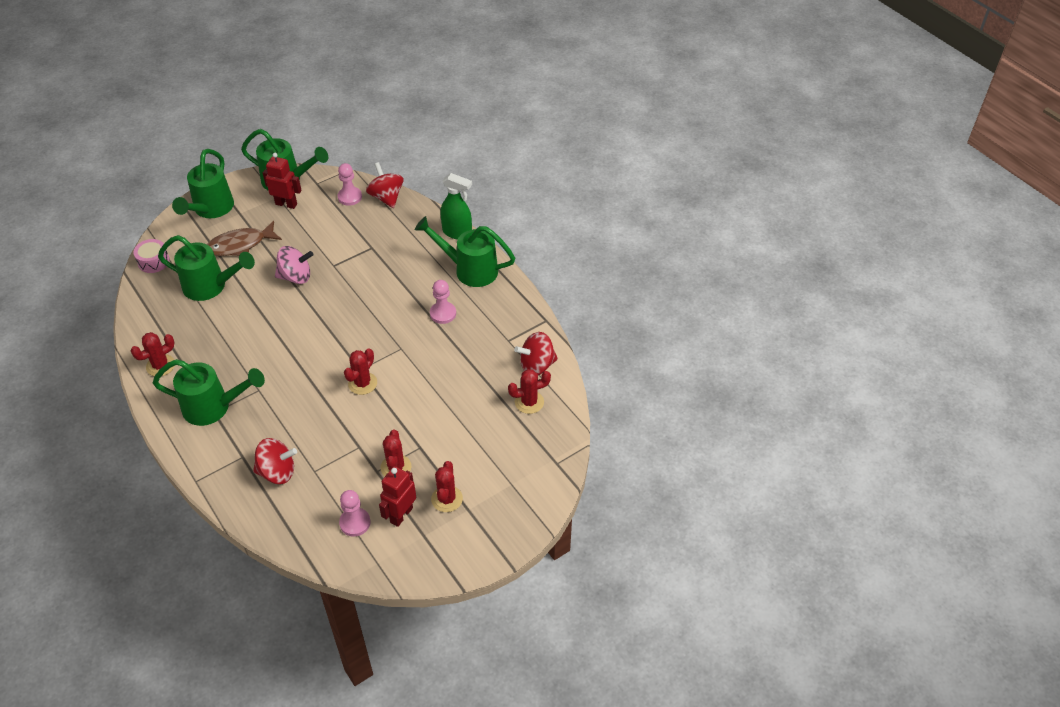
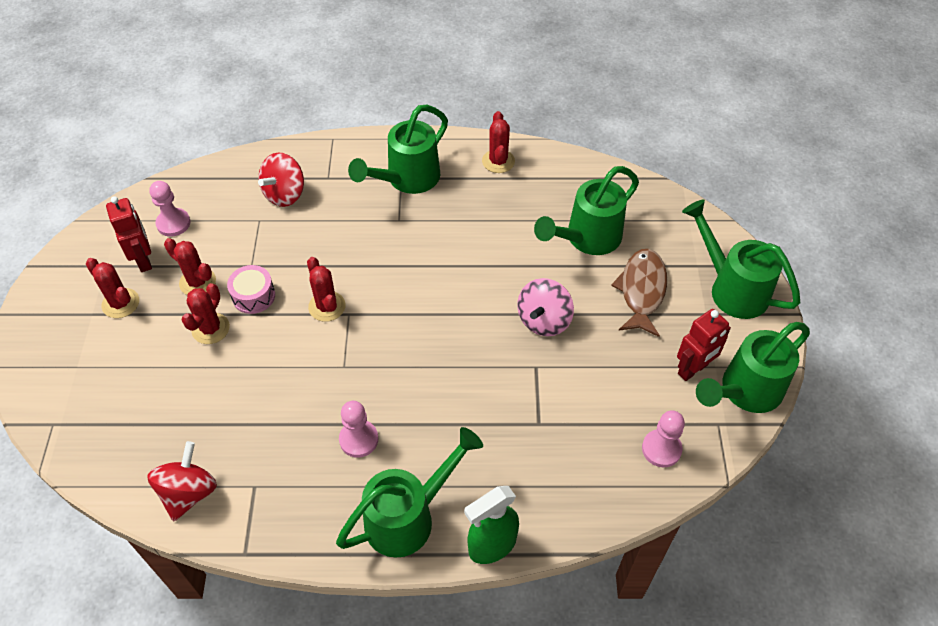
camera: 125 degrees right, 5 degrees up
pink drum [133,239,170,273] -> pink drum moved to [227,265,275,314]
red spinning top [366,162,403,208] -> none
red cactus [508,369,551,414] -> red cactus moved to [181,283,230,344]

